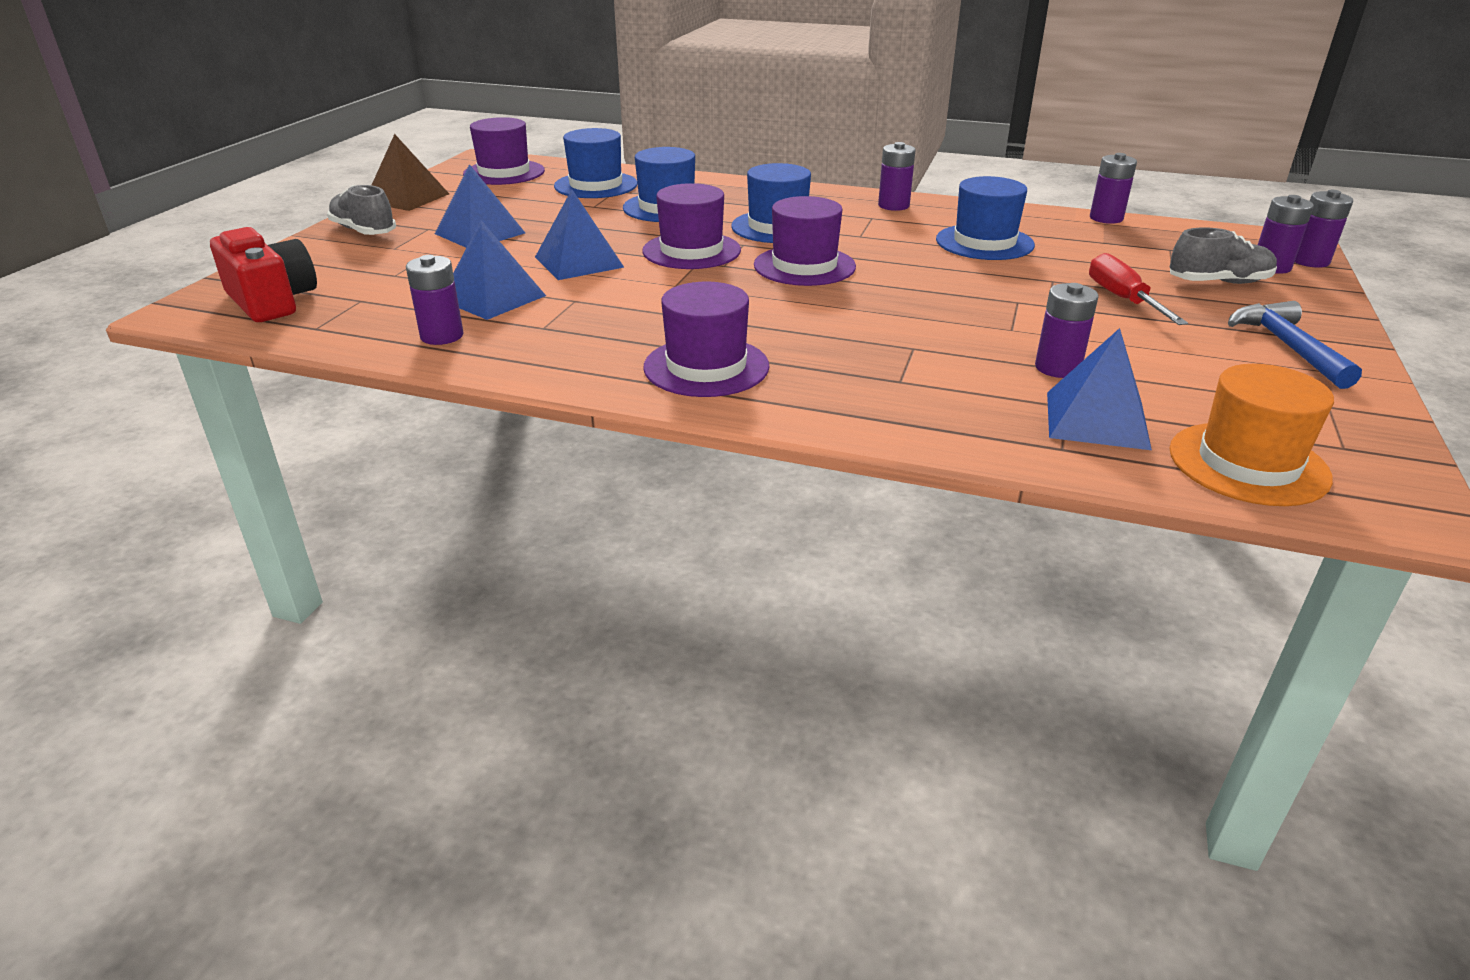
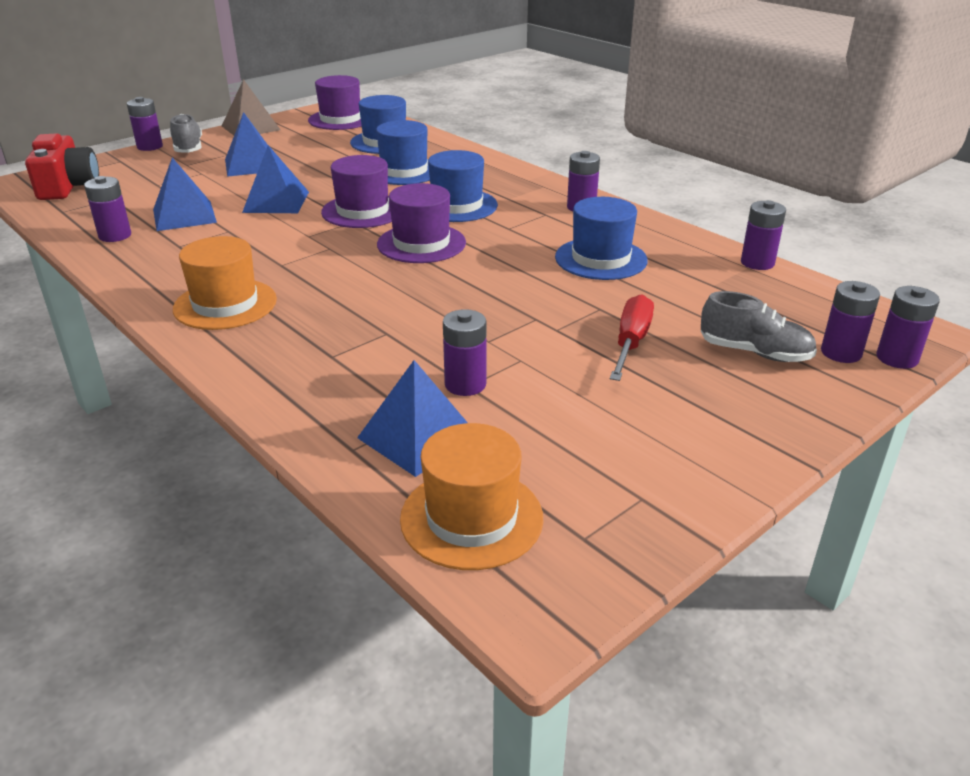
camera: 30 degrees right, 0 degrees up
purple hat [643,282,770,397] -> orange hat [173,236,277,330]
blue hammer [1228,301,1362,389] -> none
none -> purple battery [127,97,163,151]

